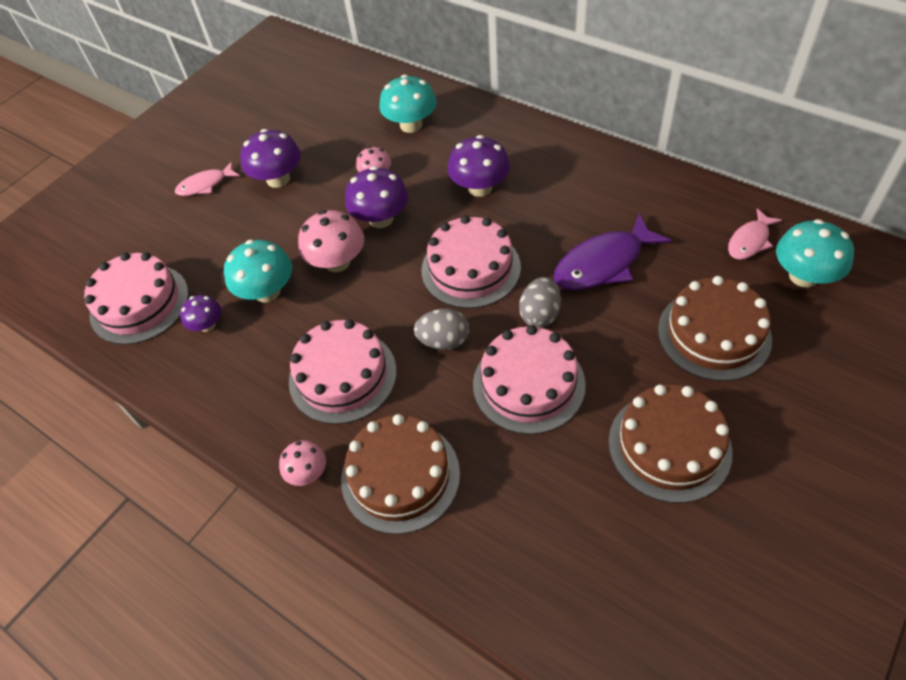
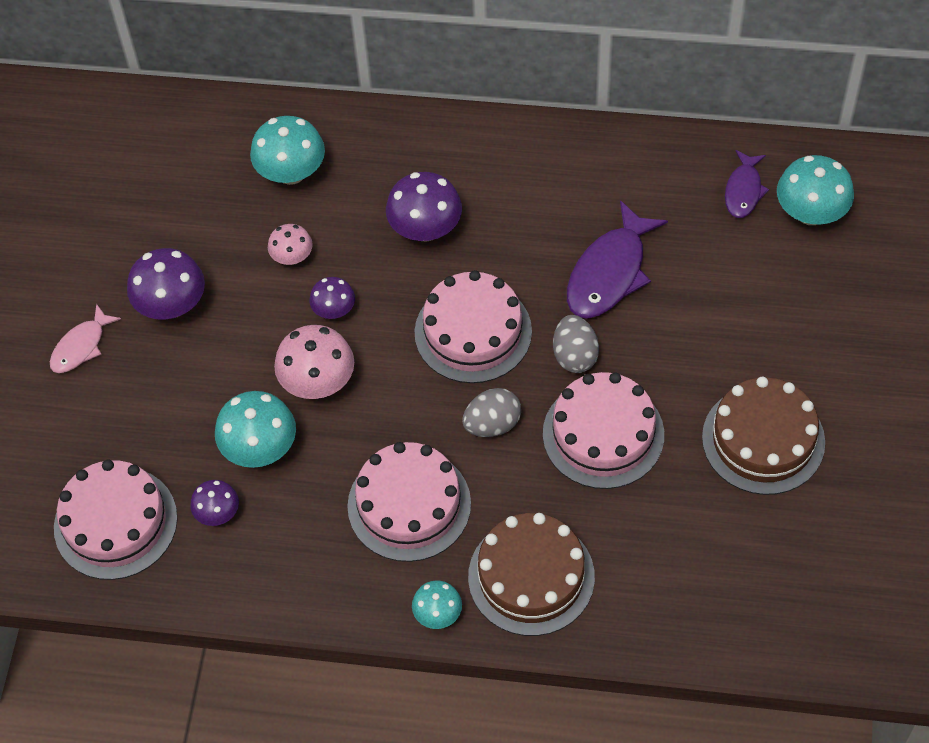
camera: 30 degrees left, 5 degrees up
pink mushroom [279,440,326,486] -> turquoise mushroom [412,580,462,629]
purple mushroom [345,166,408,228] -> purple mushroom [309,277,355,319], size x0.59
brown cake [658,276,772,381] -> none
pink fish [728,209,782,260] -> purple fish [725,150,769,218]

